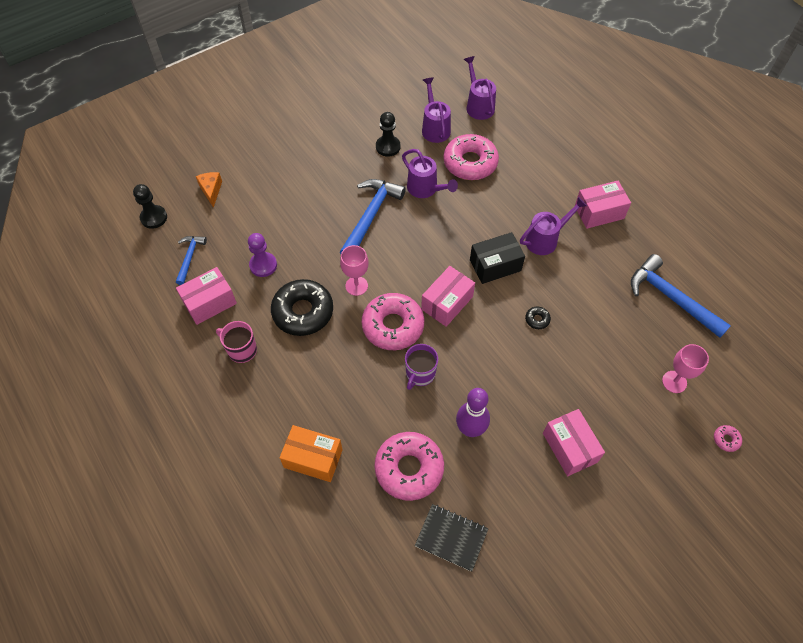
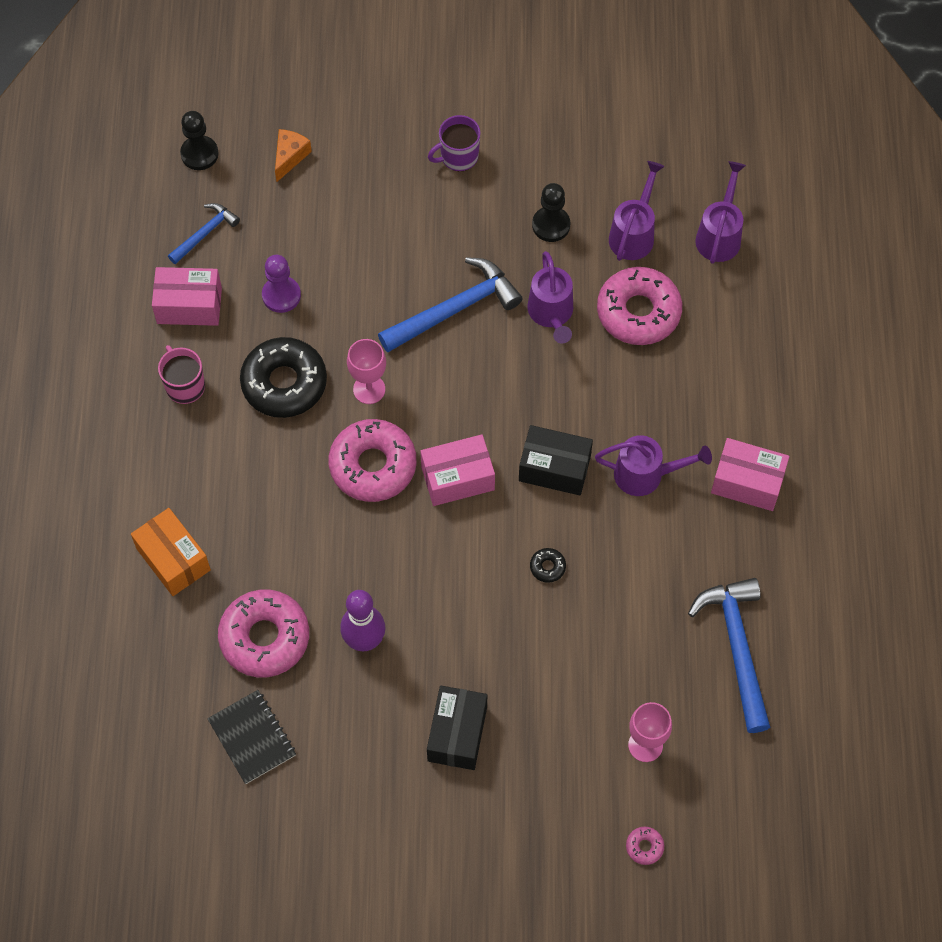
camera: 35 degrees right, 5 degrees up
purple mug [405,344,438,390] -> purple mug moved to [428,115,481,171]
pink box [543,409,605,476] -> black box [427,685,487,770]

